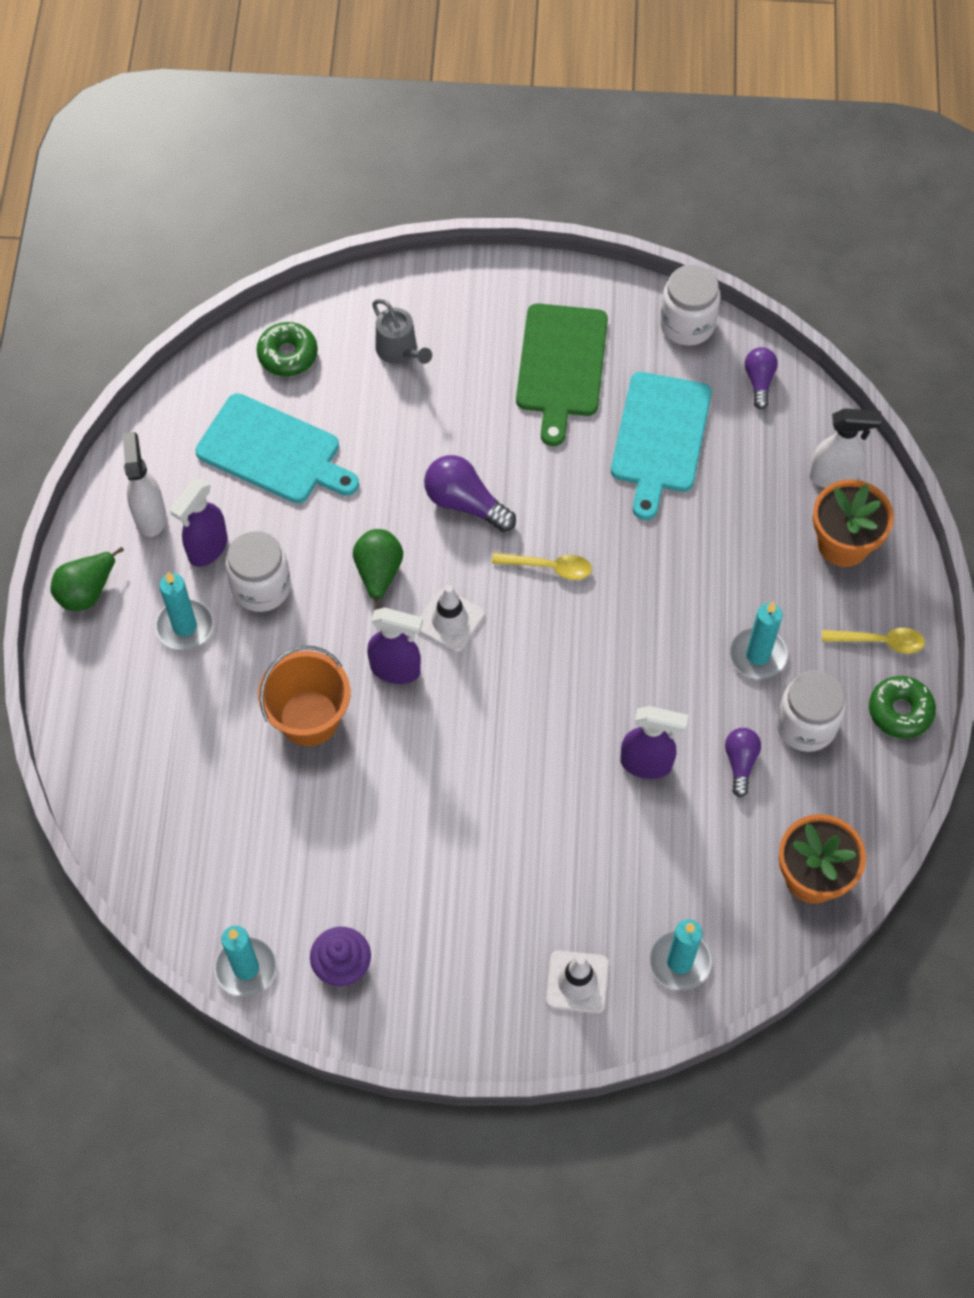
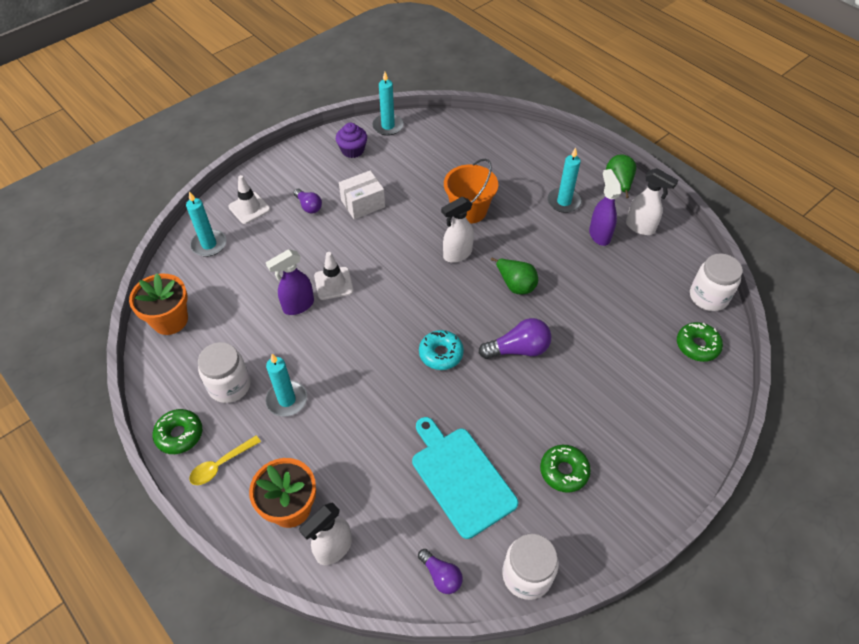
camera: 135 degrees right, 10 degrees down
turquoise cutting board [195,393,359,503] -> none
white jar [225,530,291,612] -> white jar moved to [690,253,743,311]
purple spray bottle [367,607,423,684] -> white spray bottle [441,197,474,263]
grey watering can [372,299,432,364] -> none
white traffic cone [420,585,485,652] -> white traffic cone moved to [314,252,354,300]
yellow spoon [492,553,592,580] -> turquoise donut [419,330,464,370]
green cutting board [516,303,608,446] -> green donut [540,445,591,493]
purple light bulb [725,728,761,797] -> purple light bulb moved to [294,189,322,214]
none -> white box [339,170,385,219]

